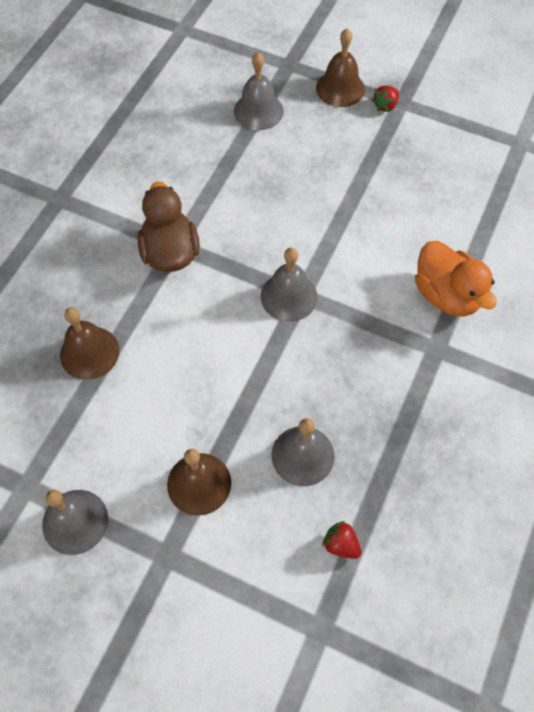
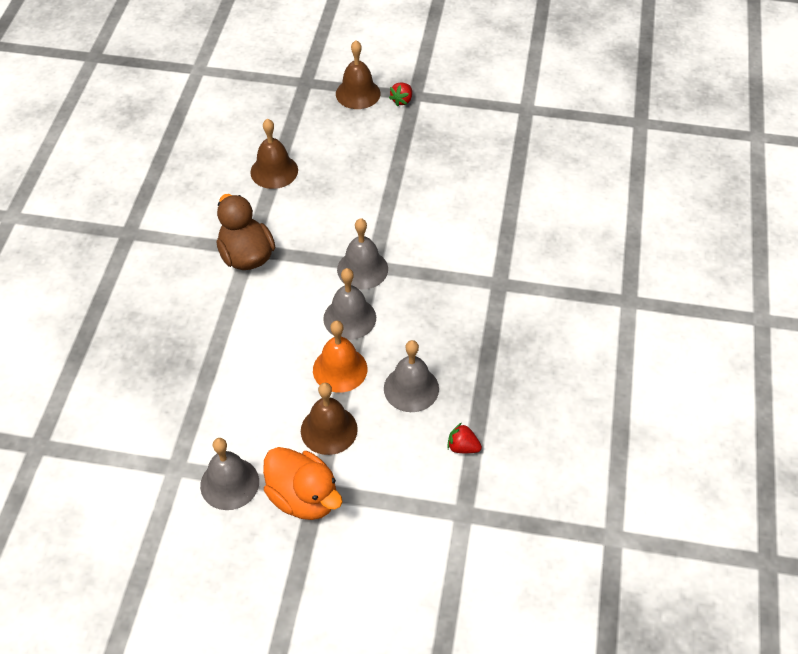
camera: 15 degrees left, 10 degrees down
brown bell [60,308,119,380] -> brown bell moved to [250,119,298,189]
grey bell [234,52,284,130] -> grey bell moved to [323,268,376,340]
orange duck [415,241,497,317] -> orange duck moved to [263,447,343,520]
none -> orange bell [313,321,367,393]

